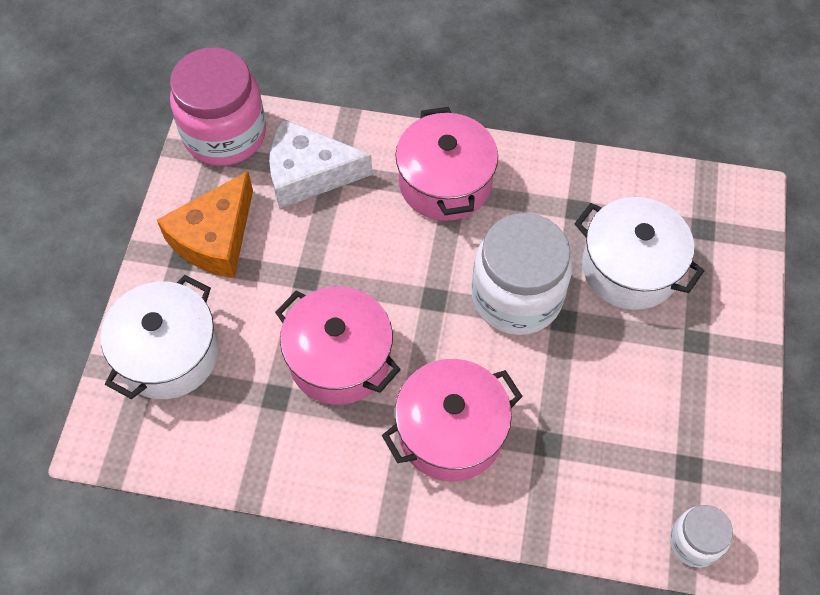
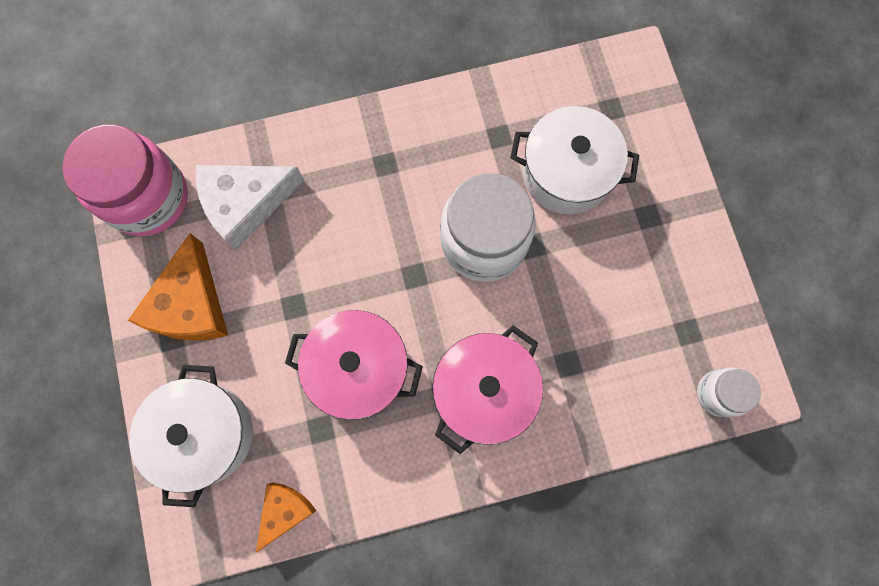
camera: 25 degrees left, 15 degrees up
pink pot [395,107,498,221] -> none
none -> orange cheese [256,482,316,552]

